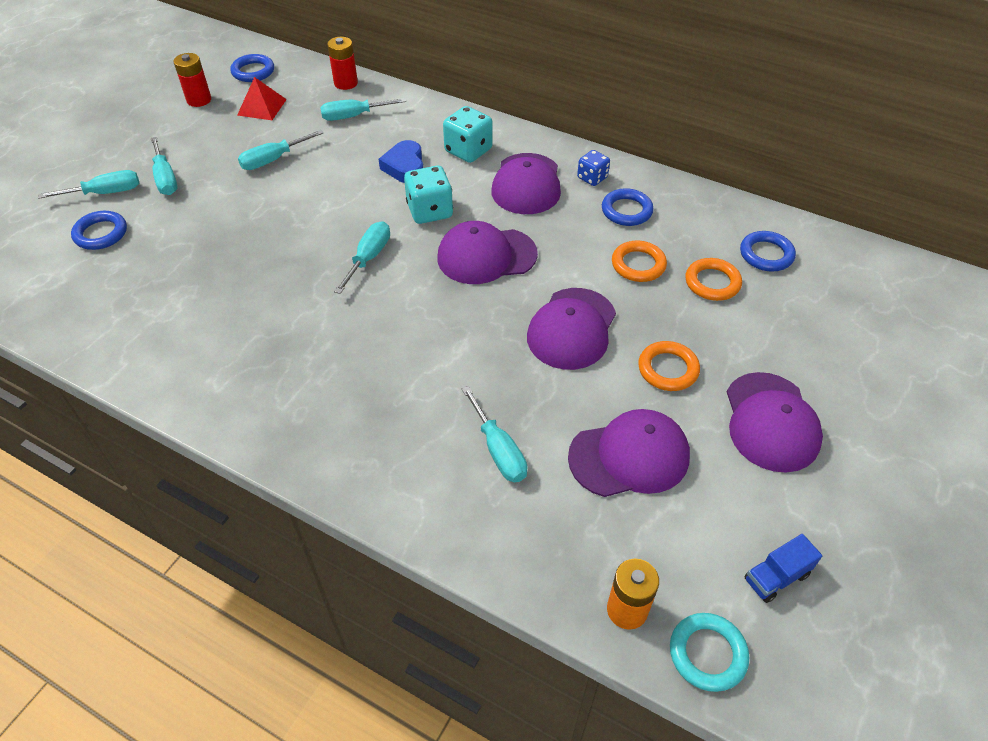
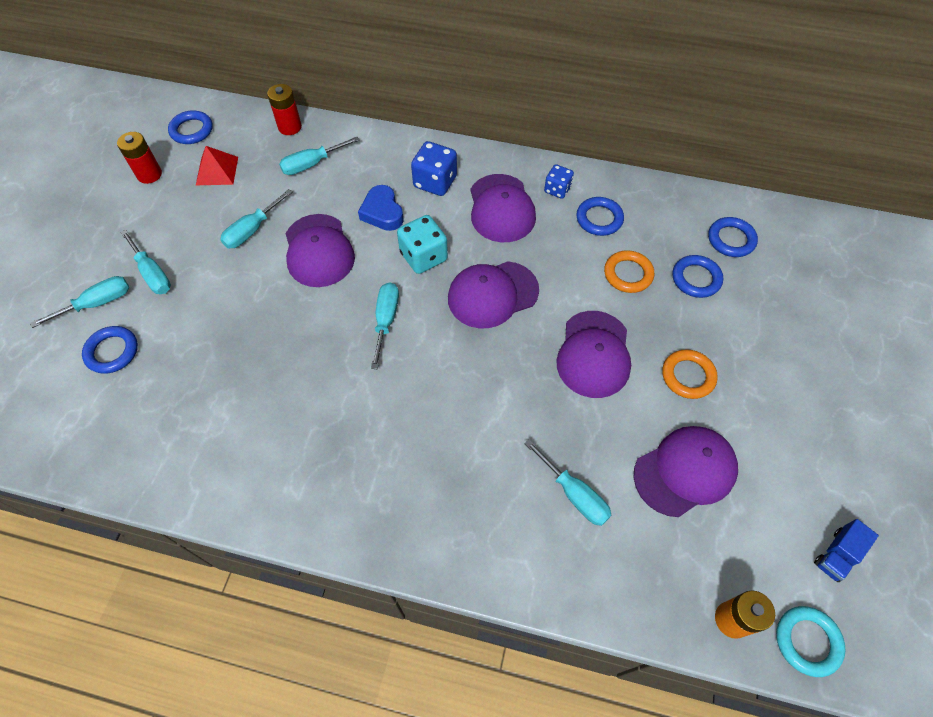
camera: 15 degrees left, 10 degrees up
turquoise dice [443,106,493,163] -> blue dice [411,141,457,196]
orange ring [685,258,742,301] -> blue ring [673,255,723,298]
purple cap [727,372,823,472] -> purple cap moved to [285,214,355,287]

